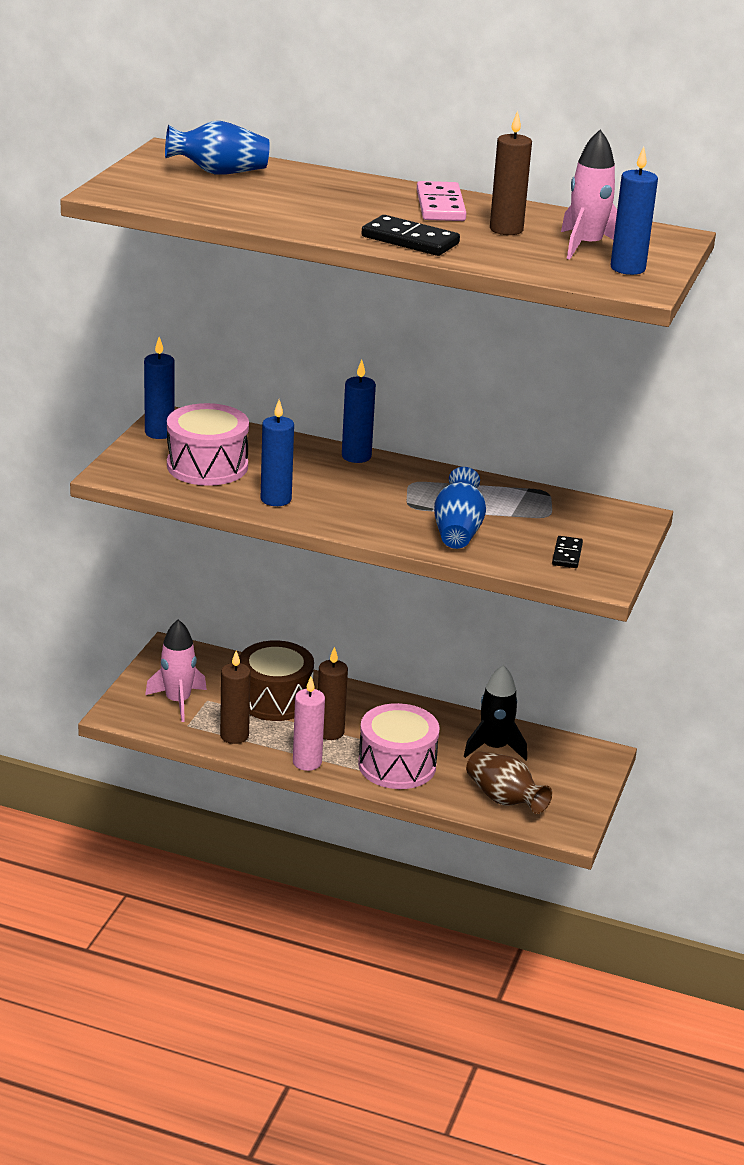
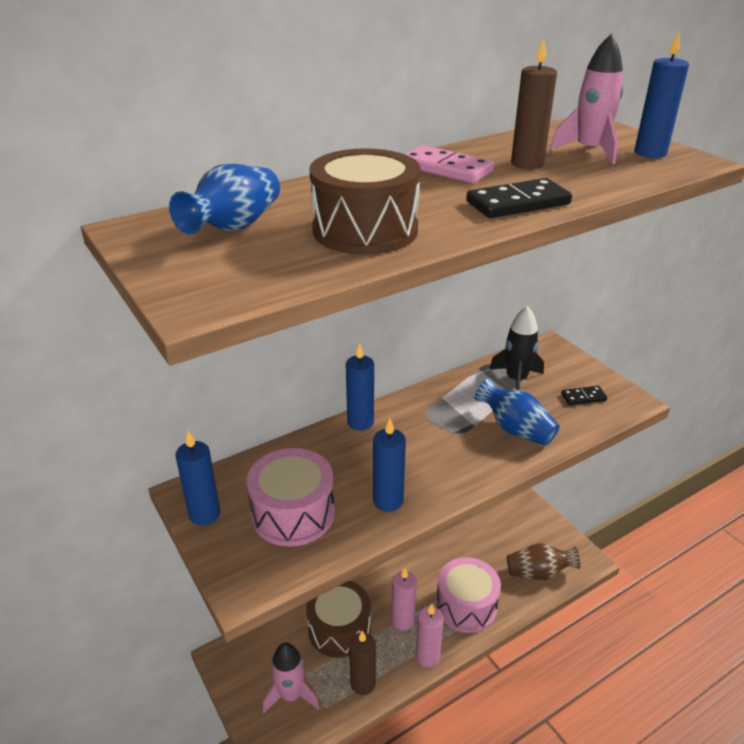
camera: 50 degrees left, 5 degrees up
brown candle [318,647,348,740] -> pink candle [391,568,417,631]
black rocket [464,665,527,760] -> black rocket moved to [489,306,544,390]
black domino [552,536,583,568] -> black domino turned 60 degrees counterclockwise [561,386,607,405]
none -> brown drum [309,148,421,255]

